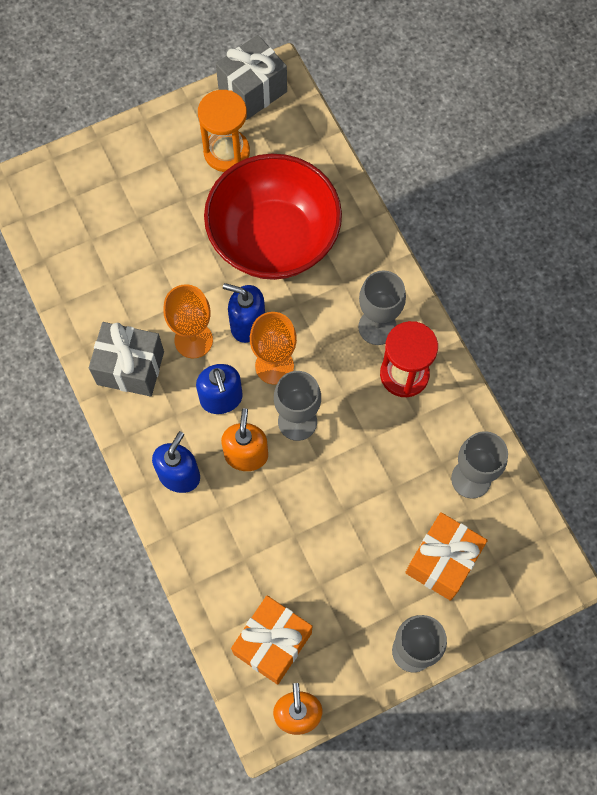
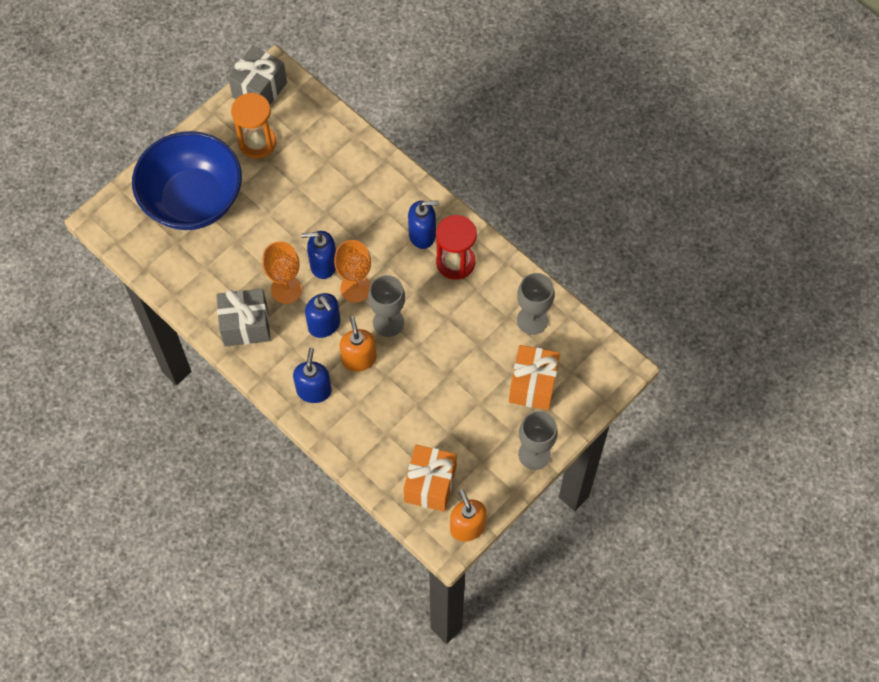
camera: 20 degrees left, 5 degrees down
red bowl [204,154,342,280] -> none
grey goblet [358,270,406,345] -> blue soap dispenser [408,201,439,249]
none -> blue bowl [132,131,242,230]

